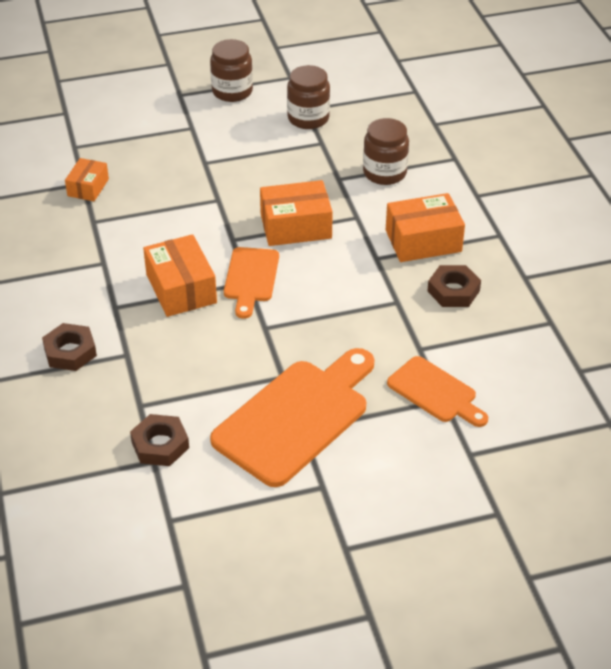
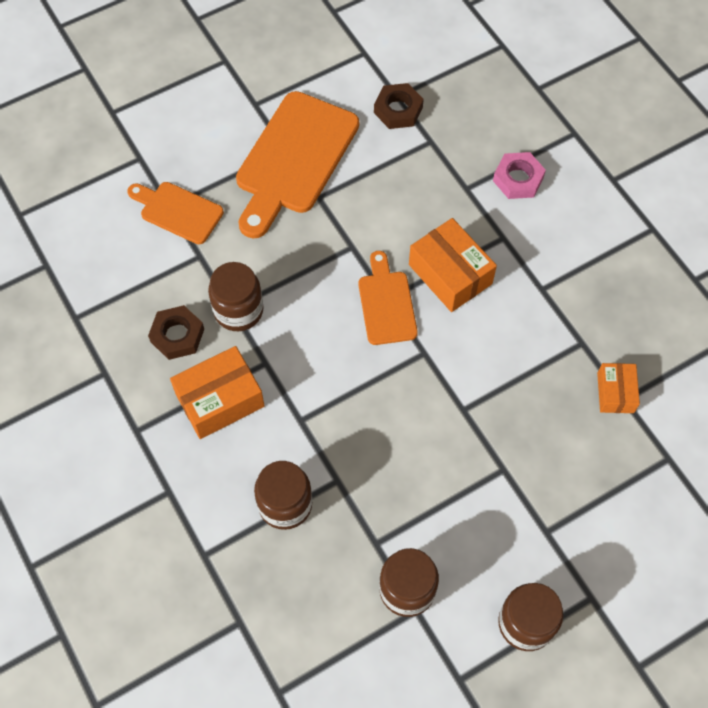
camera: 165 degrees right, 20 degrees up
brown nut [42,323,97,371] -> pink nut [493,152,546,199]
orange box [260,180,333,246] -> none
none -> brown jar [208,262,263,331]

